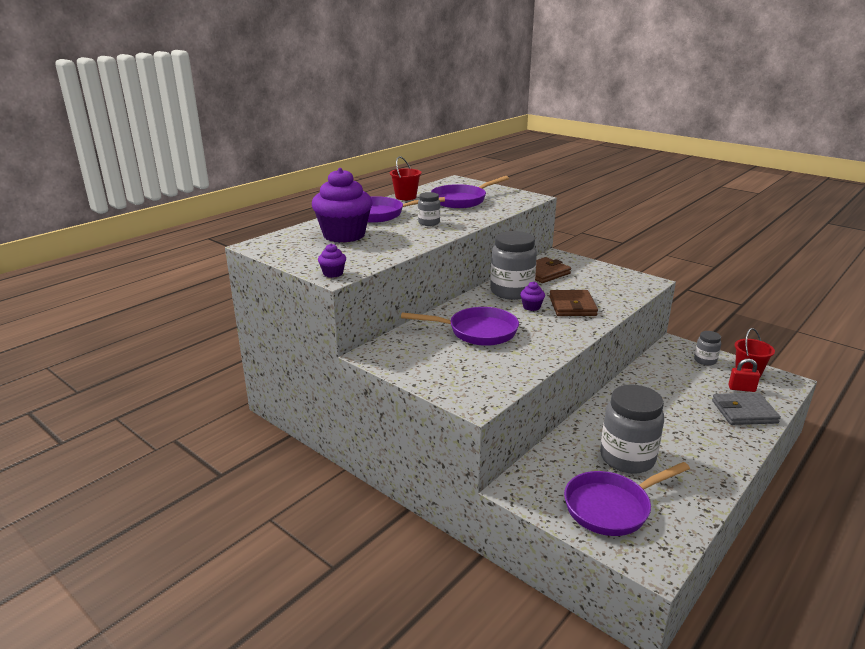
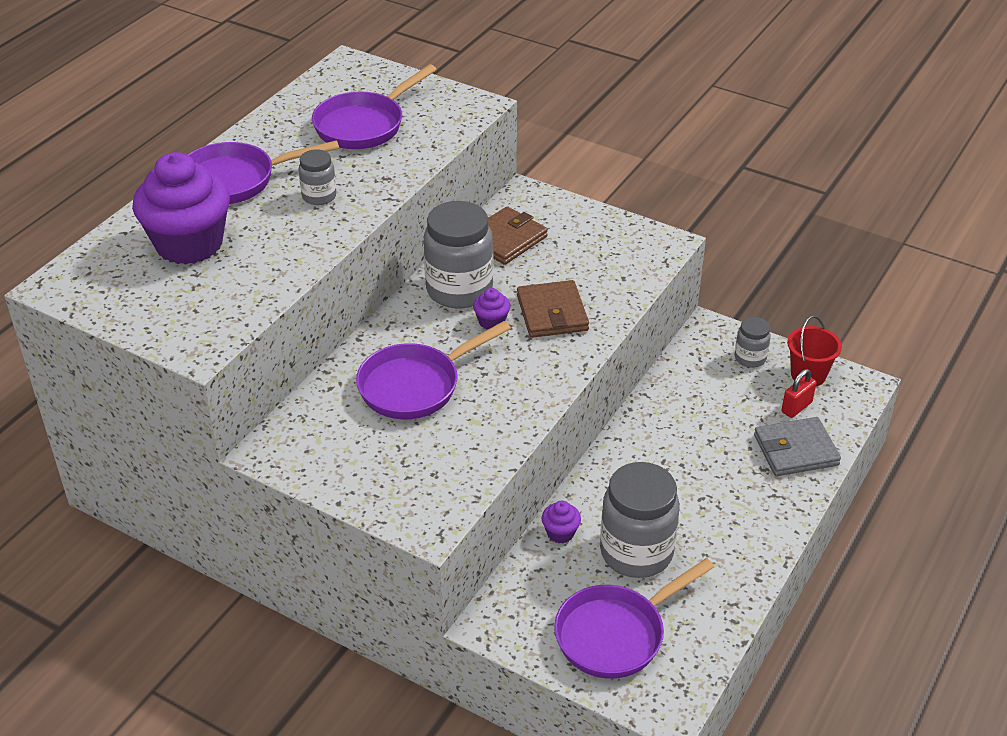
camera: 10 degrees left, 15 degrees up
purple cupcake [318,244,346,278] -> purple cupcake moved to [542,501,581,544]
red bucket [390,156,421,200] -> none
purple pan [401,307,519,346] -> purple pan turned 150 degrees clockwise [356,321,511,419]
red padlock [728,359,760,392] -> red padlock turned 45 degrees counterclockwise [782,369,816,418]

